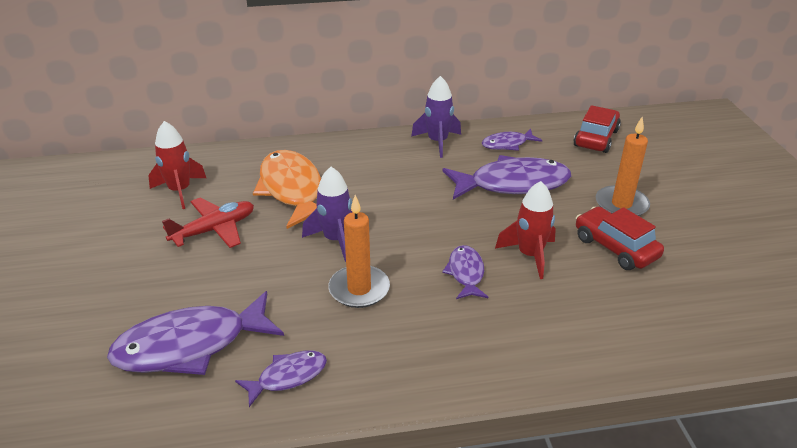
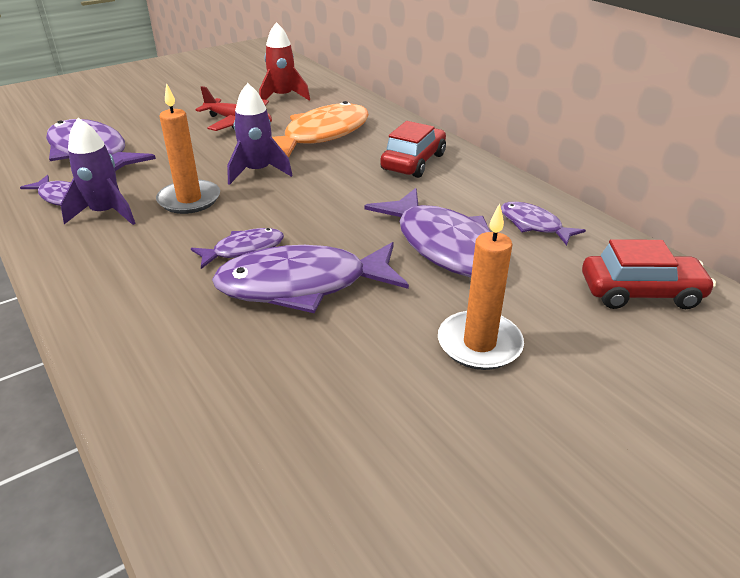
camera: 65 degrees right, 0 degrees up
purple rocket [411,76,461,158] -> purple rocket moved to [60,118,135,225]
red rocket [495,181,556,279] -> purple fish [212,242,409,313]
red car [576,207,664,270] -> red car moved to [380,121,446,178]

